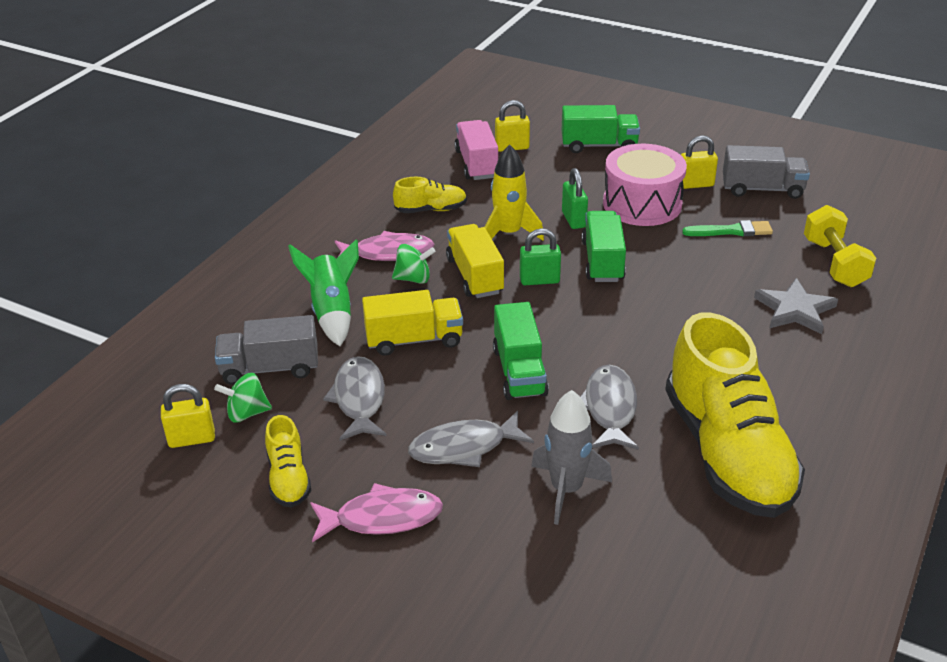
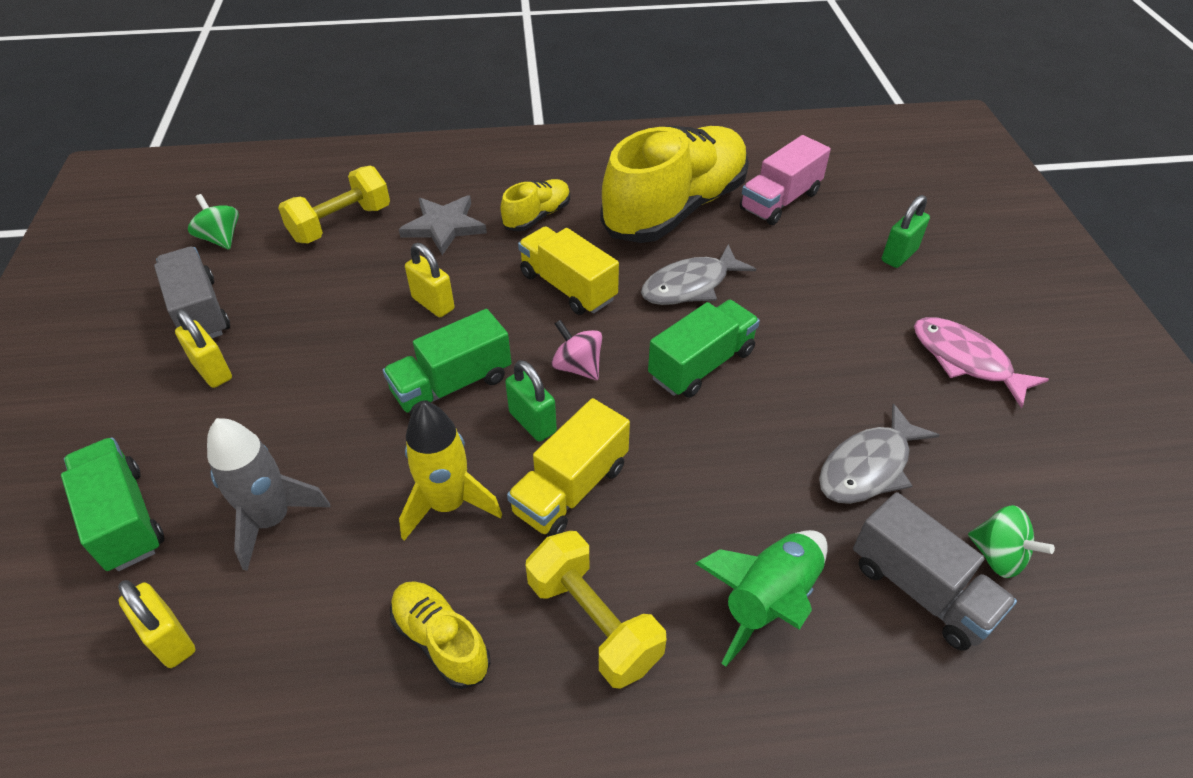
camera: 125 degrees left, 10 degrees up
yellow padlock [161,384,215,448] -> yellow padlock moved to [405,243,454,317]
yellow shoe [265,415,311,508] -> yellow shoe moved to [501,179,570,231]
pink fish [335,231,434,261] -> yellow dumbbell [526,531,666,689]
yellow truck [362,290,463,356] -> yellow truck moved to [518,226,619,315]
green spinning top [392,244,436,284] -> green spinning top moved to [188,194,239,250]
grey fish [408,411,534,467] -> none
pink truck [454,120,498,180] -> pink truck moved to [740,135,831,225]
grey rocket [531,390,612,525] -> grey rocket moved to [207,418,330,571]
green padlock [562,168,588,229] -> green padlock moved to [882,195,930,268]
pink drum [603,144,687,226] -> none
green brush [682,220,773,236] -> none
none -> pink spinning top [551,320,602,380]

